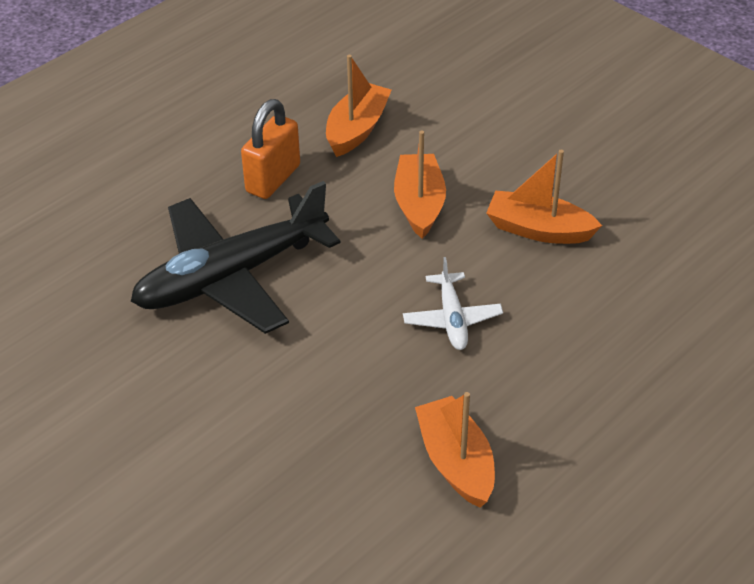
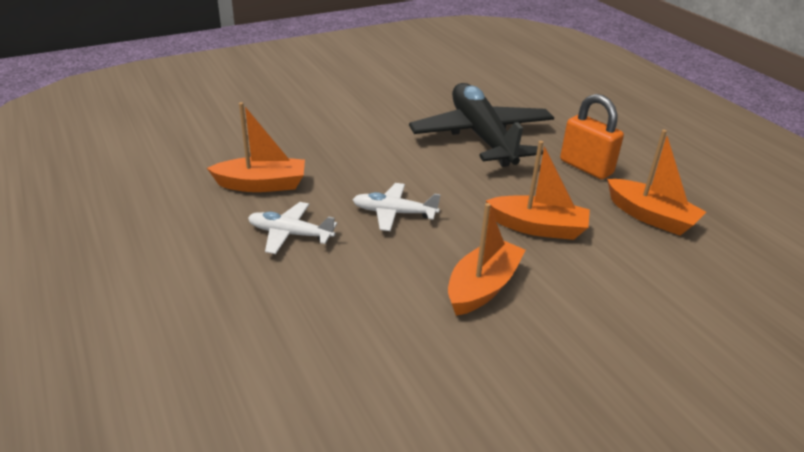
camera: 105 degrees right, 10 degrees down
none -> white plane [248,202,337,254]

